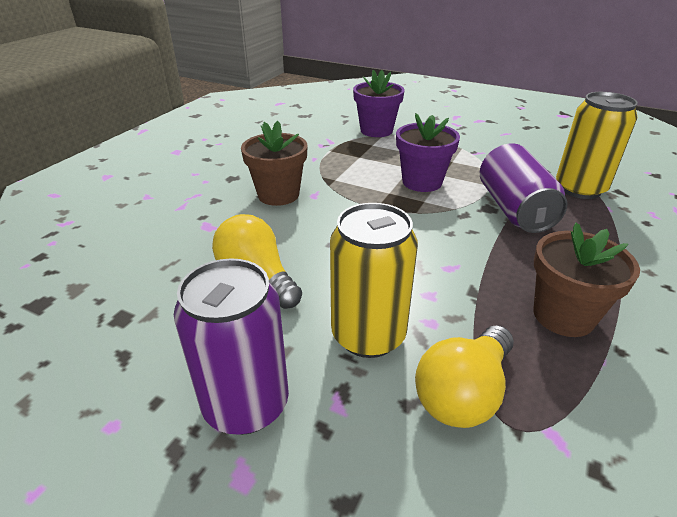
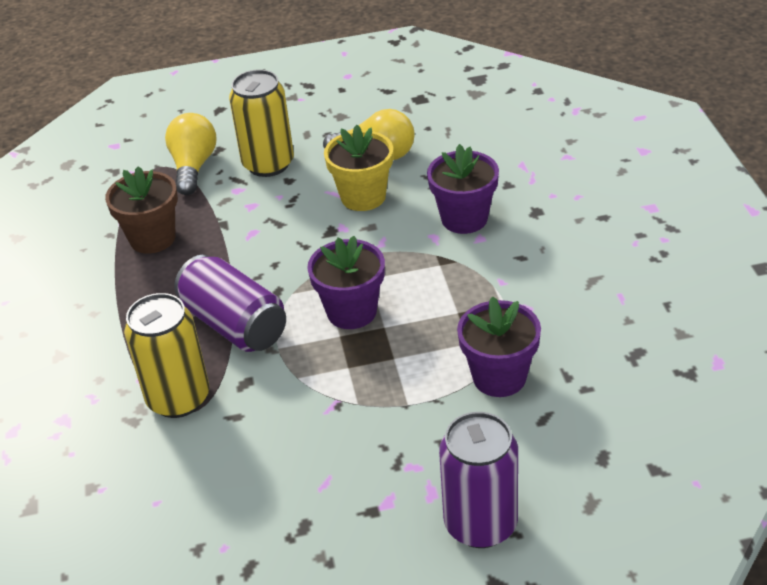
camera: 145 degrees right, 5 degrees up
purple can [174,258,289,435] -> purple can moved to [439,412,518,548]
brown flower pot [241,121,308,206] -> purple flower pot [427,144,499,234]
none -> yellow flower pot [324,125,393,211]

